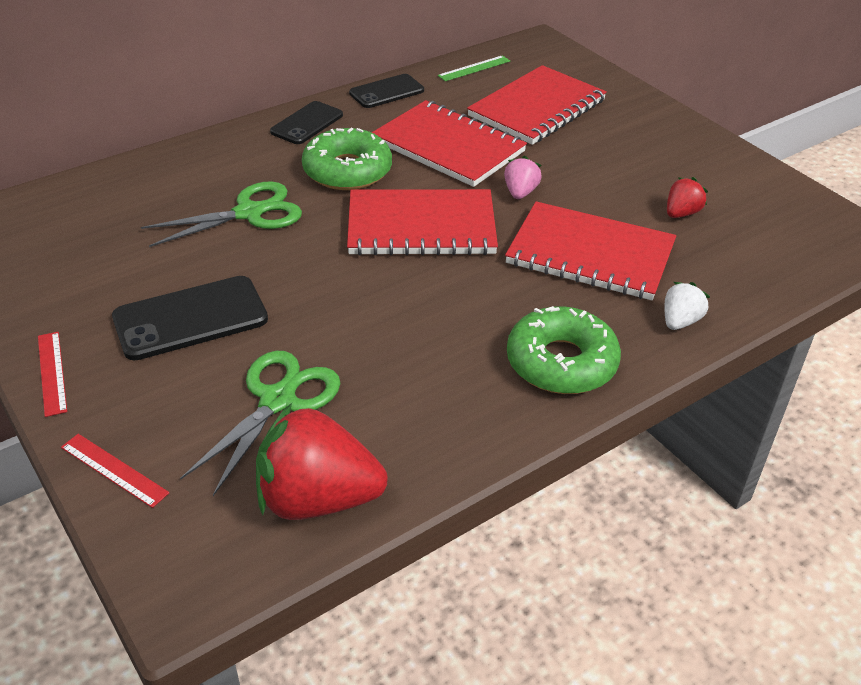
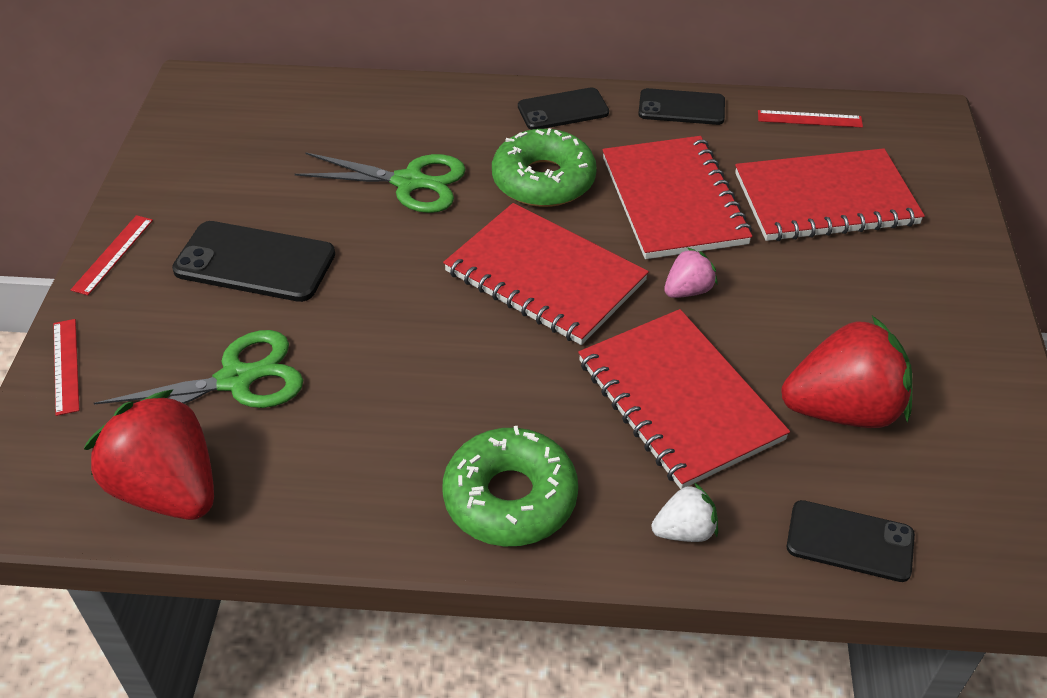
camera: 40 degrees right, 5 degrees up
green ruler [437,55,510,81] -> red ruler [758,110,863,128]
red strawberry [667,177,708,218] -> red strawberry [781,316,912,428], size x2.06
none -> black phone [787,500,915,582]

